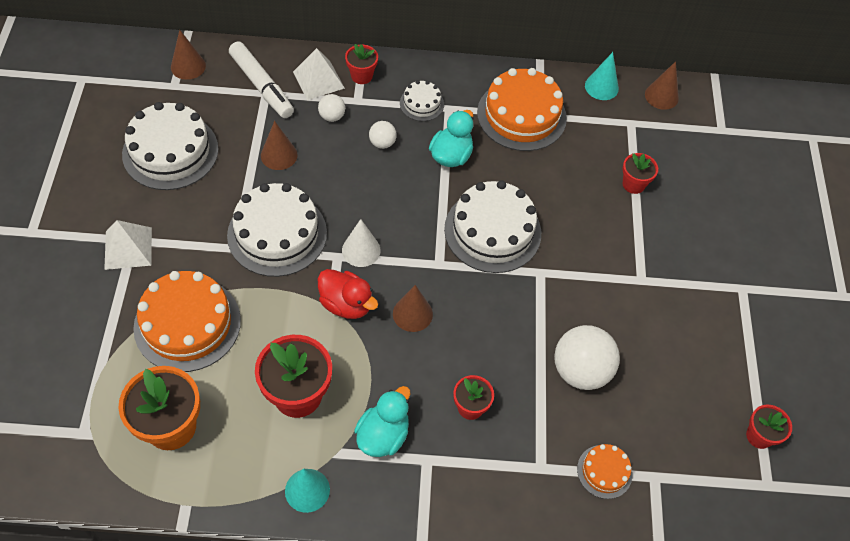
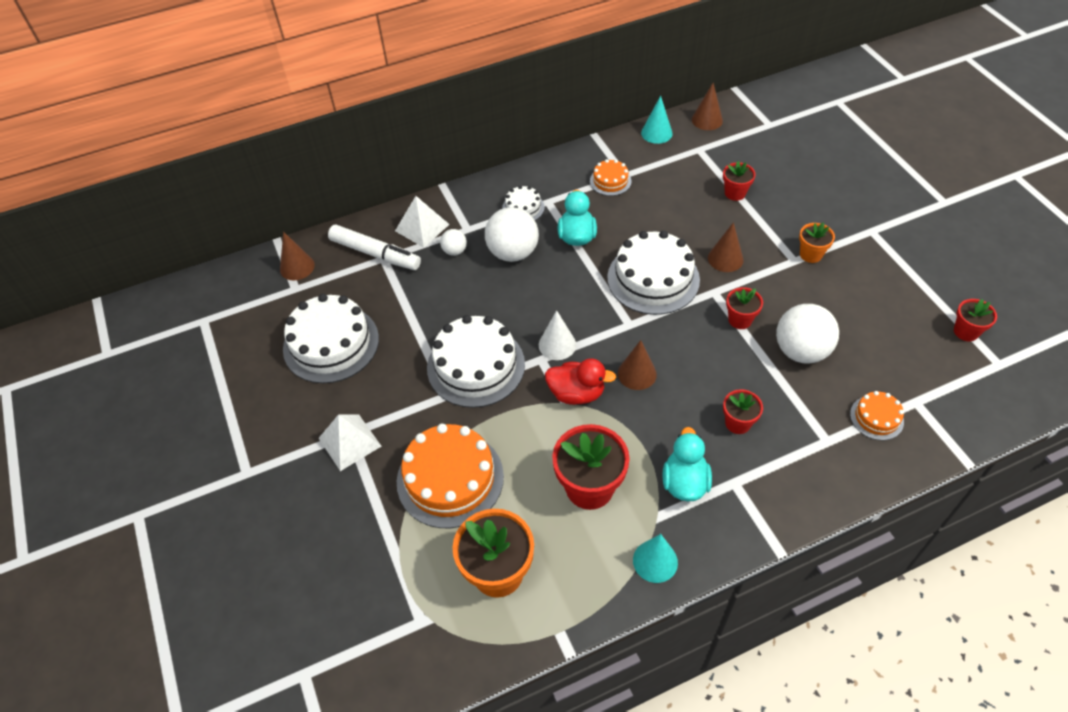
camera: 20 degrees left, 5 degrees down
brown cone [261,121,297,170] -> brown cone moved to [708,222,743,272]
red flower pot [345,44,378,84] -> red flower pot moved to [726,287,763,329]
white ball [369,121,396,149] -> white ball [485,207,539,262], size x2.01
orange cake [477,68,567,151] -> orange cake [590,159,631,196], size x0.50
none -> orange flower pot [799,223,835,263]

